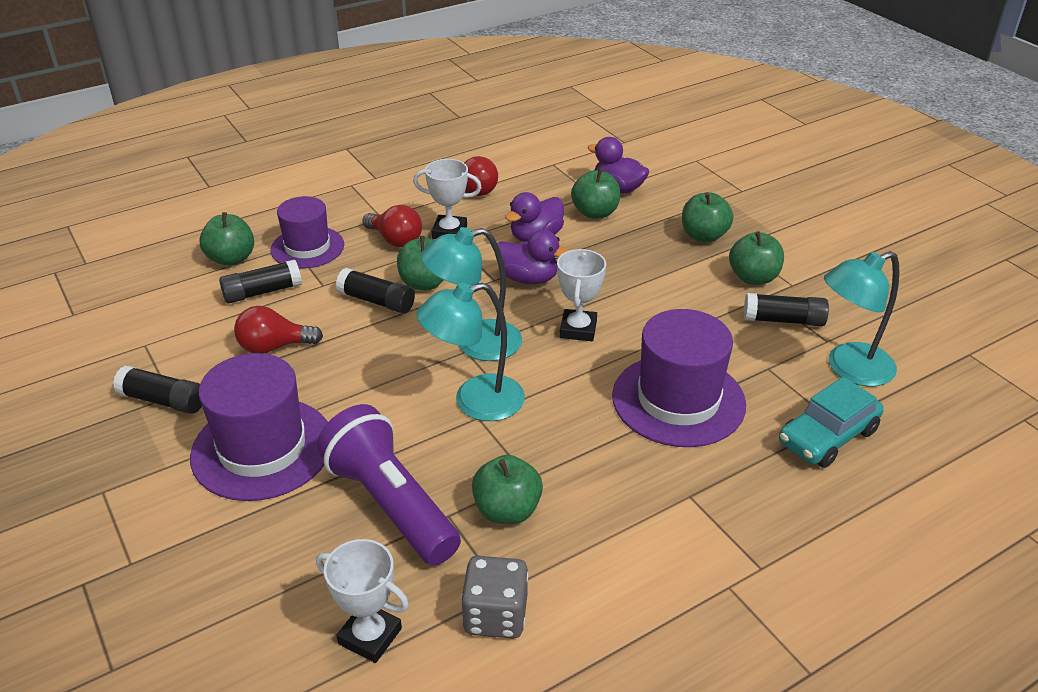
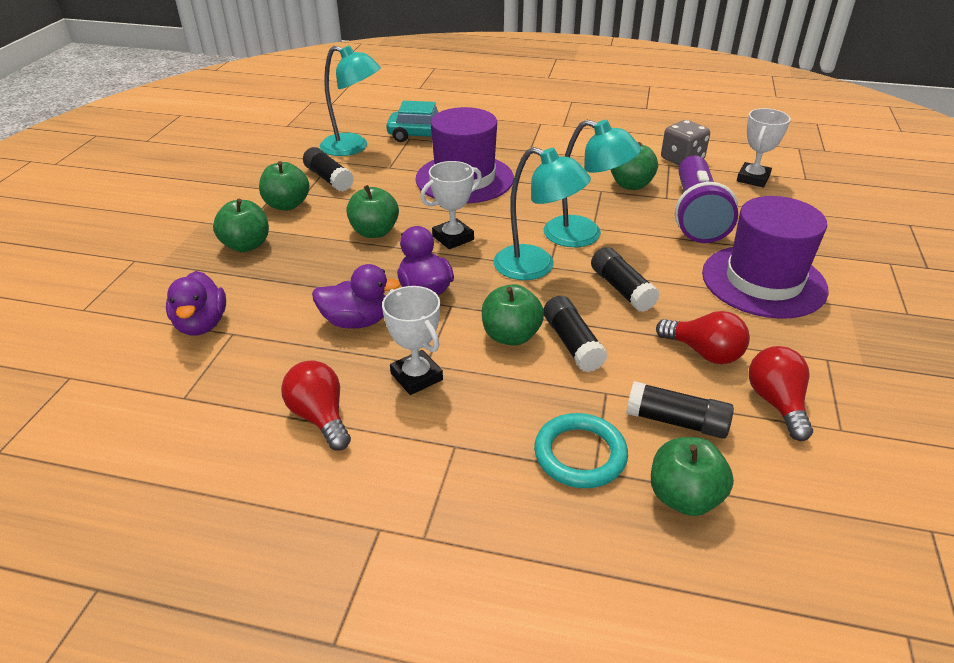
camera: 135 degrees left, 0 degrees up
black glue stick [113,365,202,414] -> black glue stick moved to [591,247,660,312]
purple hat [271,196,344,269] -> turquoise ring [534,413,628,488]
white trophy [316,539,409,663] -> white trophy turned 45 degrees clockwise [737,108,791,187]
red light bulb [362,205,422,247] -> red light bulb moved to [749,346,813,441]
green apple [571,168,620,219] -> green apple moved to [346,185,399,238]

